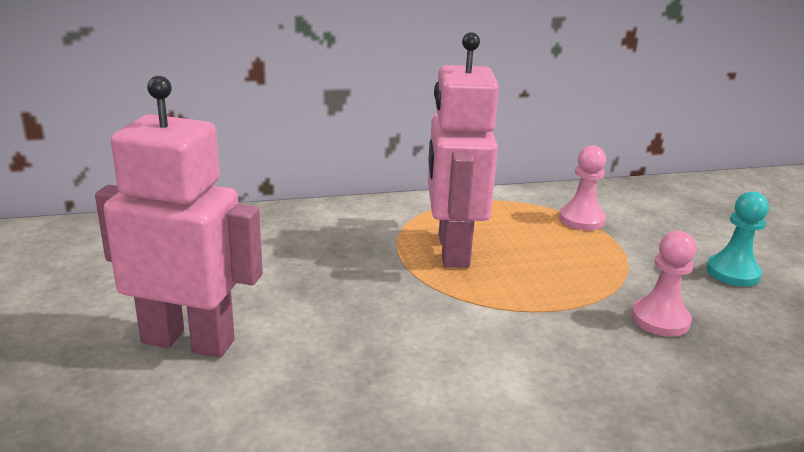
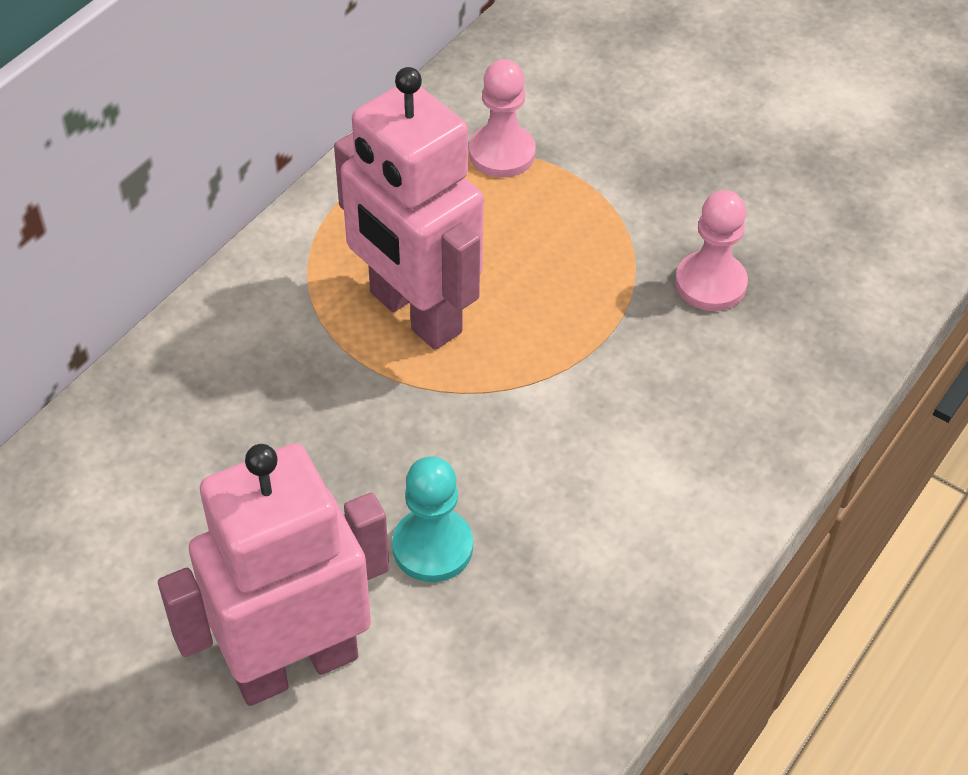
camera: 40 degrees left, 25 degrees up
turquoise pawn [706,191,769,286] -> turquoise pawn moved to [392,456,473,582]

